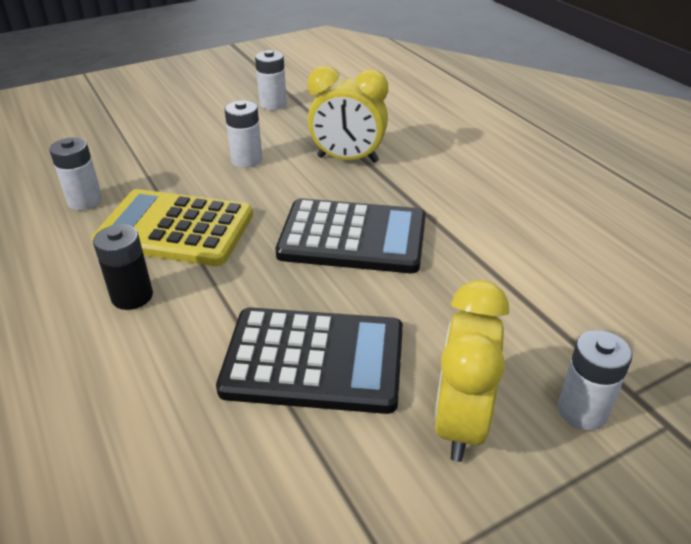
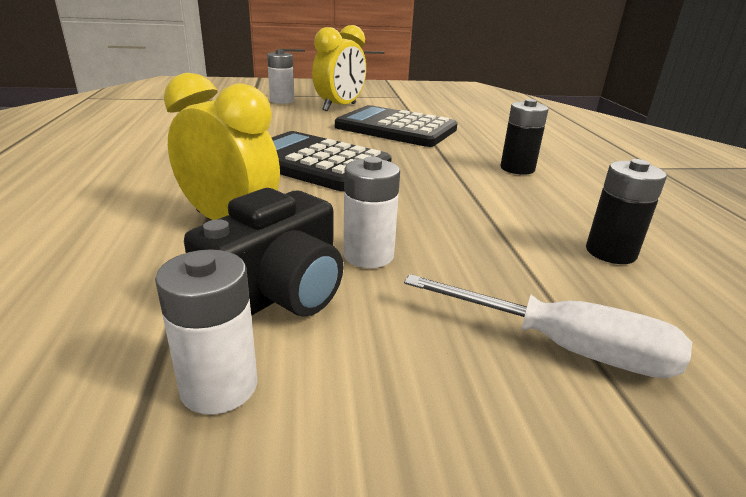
camera: 160 degrees left, 10 degrees down
white battery [49,137,102,210] -> black battery [586,159,667,264]
yellow calculator [91,189,253,266] -> none
none -> black camera [184,188,343,317]
none -> white screwdriver [404,274,692,378]

